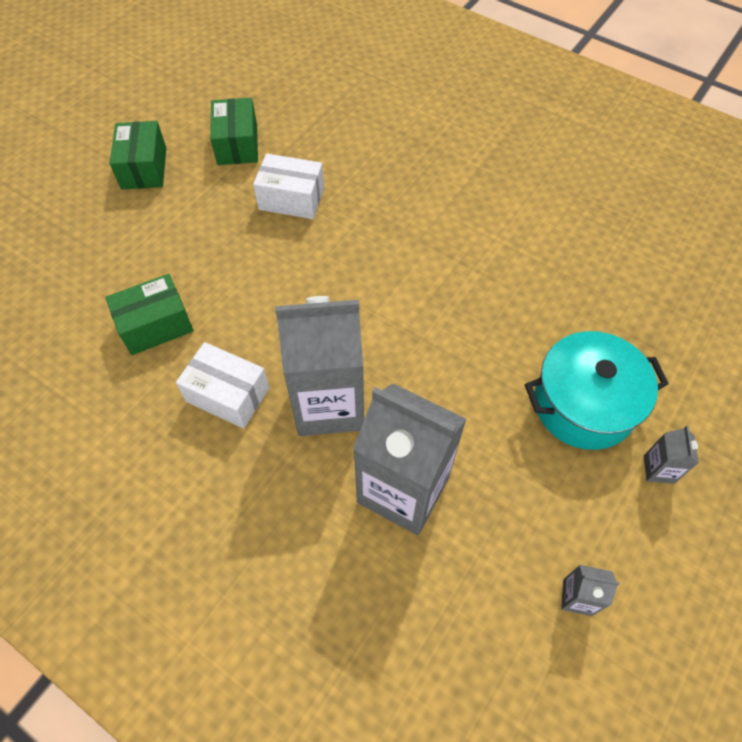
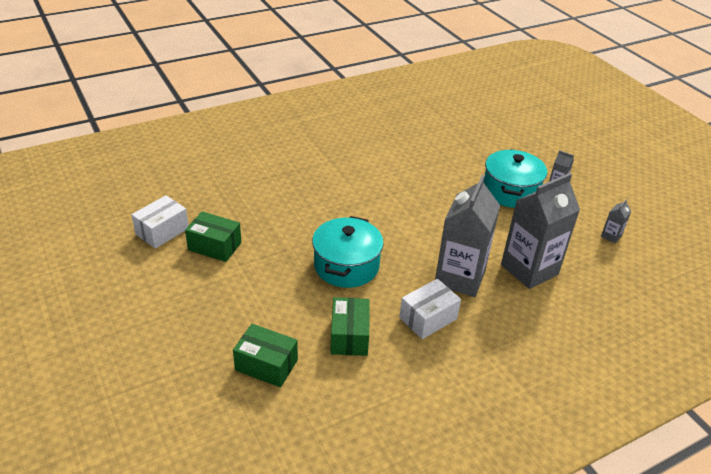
camera: 65 degrees left, 20 degrees down
green box [109,121,166,190] -> green box moved to [233,324,298,387]
white box [253,153,324,219] -> white box moved to [131,195,189,249]
none -> turquoise pot [312,216,384,288]

